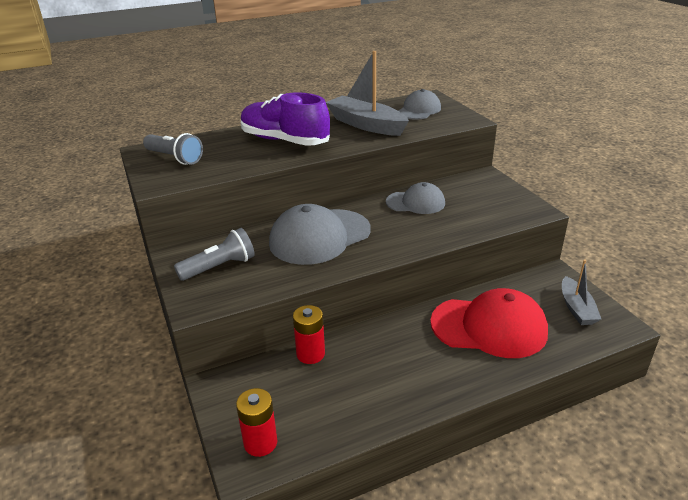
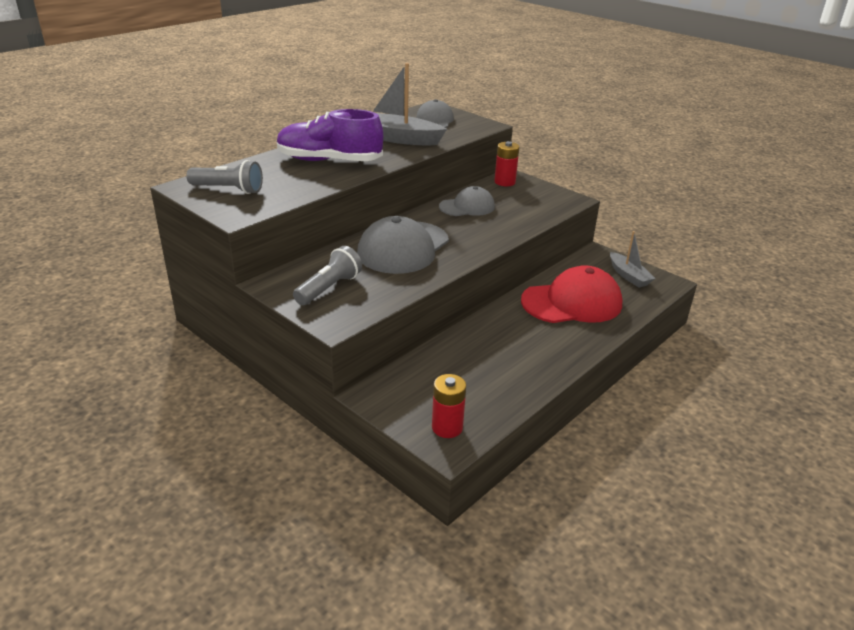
camera: 25 degrees left, 0 degrees up
red battery [293,305,325,364] -> red battery moved to [494,141,519,186]

